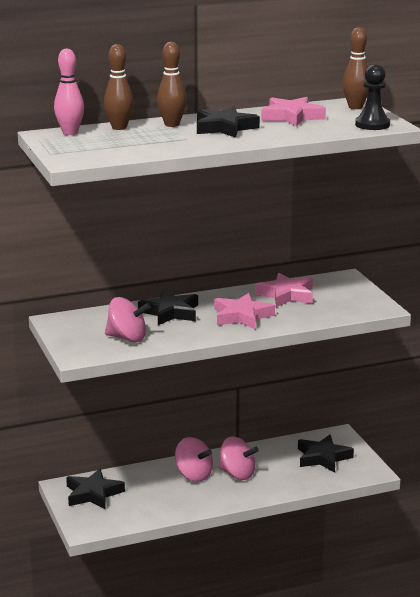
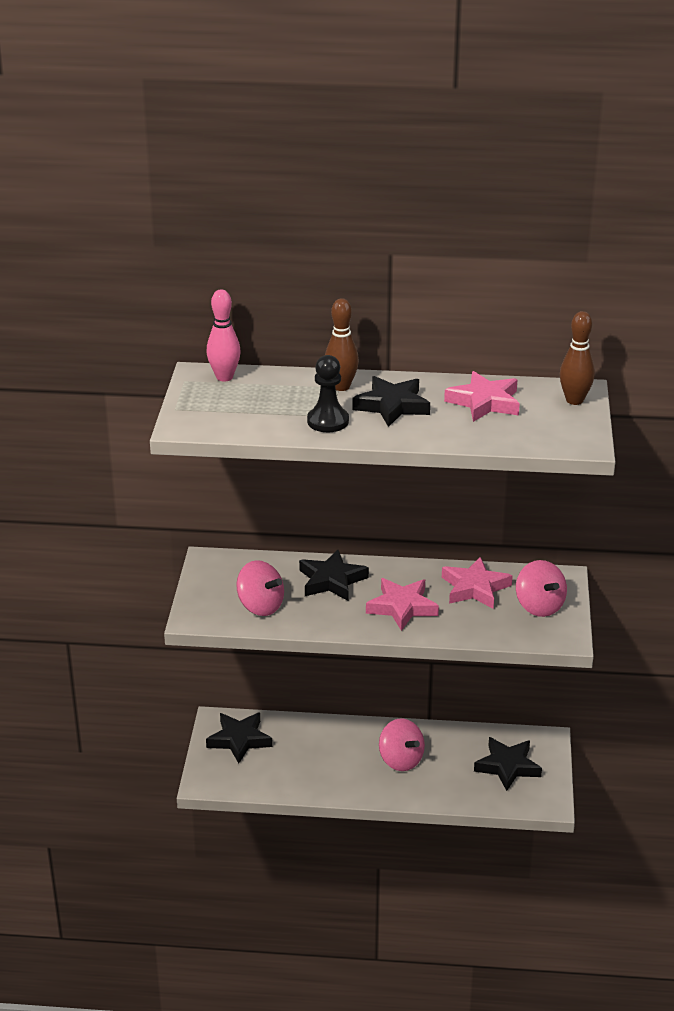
camera: 25 degrees right, 10 degrees up
brown bowling pin [104,44,134,130] -> none
pink spinning top [175,437,213,482] -> pink spinning top moved to [516,560,567,617]
black pawn [355,64,390,130] -> black pawn moved to [307,355,349,432]

